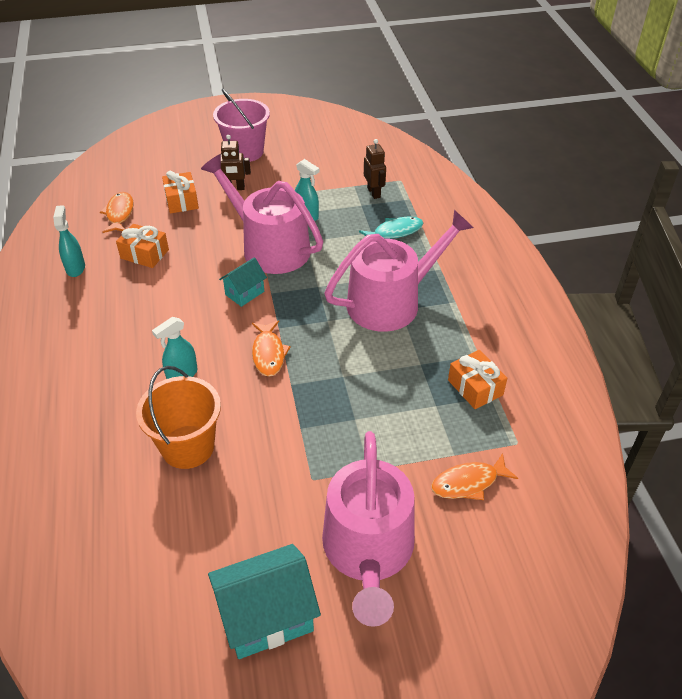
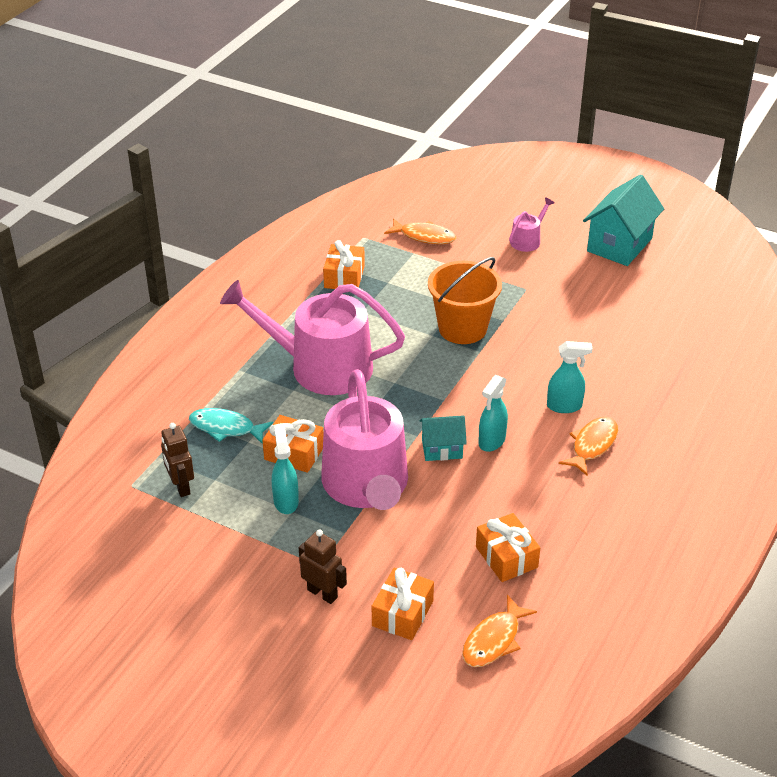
camera: 140 degrees left, 5 degrees down
turquoise spray bottle [53,205,85,277] -> turquoise spray bottle moved to [478,375,508,452]
orange bucket [136,366,221,469] -> orange bucket moved to [428,257,502,344]
turquoise house [208,544,321,659] -> turquoise house turned 75 degrees counterclockwise [583,174,664,266]
pink bucket [213,88,270,162] -> none
orange fish [252,320,291,376] -> orange fish moved to [559,416,618,476]
pink watering can [322,431,415,627] -> pink watering can [509,197,554,252], size x0.42
brown robot [364,139,386,199] -> brown robot turned 45 degrees counterclockwise [161,423,194,497]
none -> orange gift [262,415,324,473]

